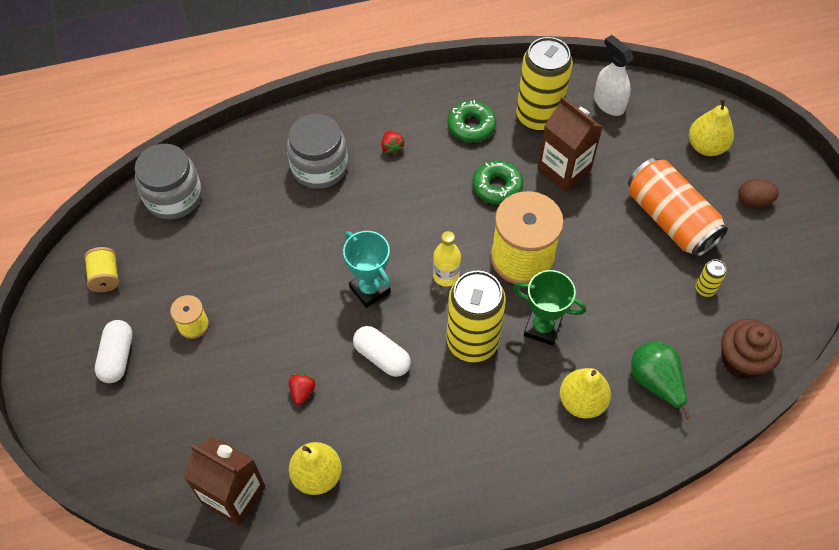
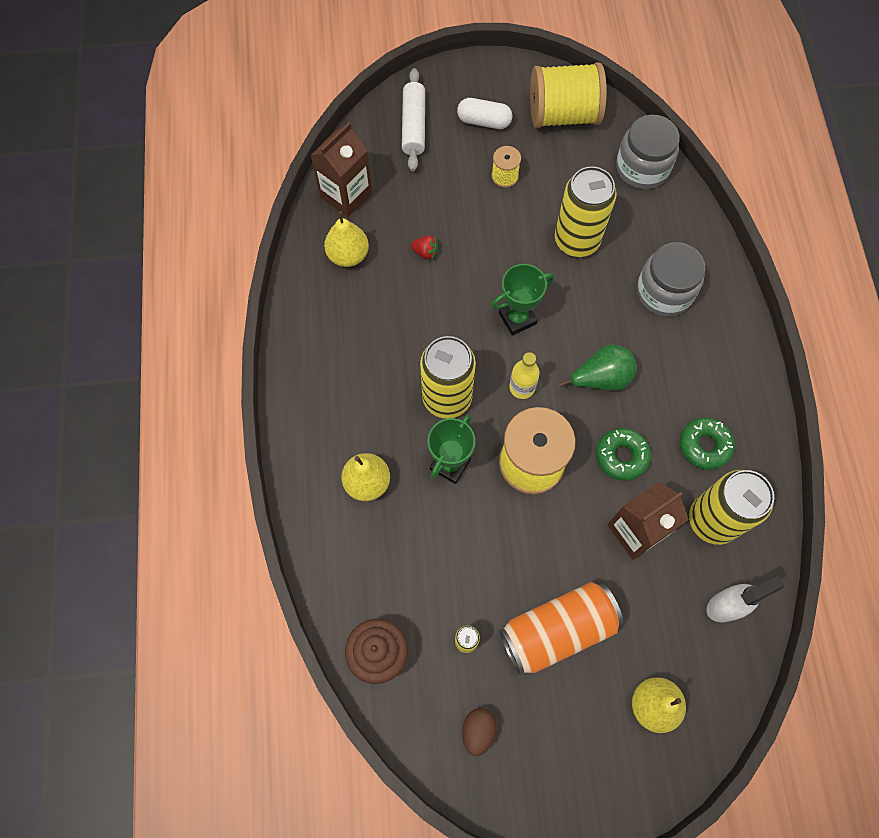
camera: 100 degrees right, 10 degrees up
yellow spool [84,247,119,292] -> yellow spool [530,62,607,128], size x2.14
turquoise trophy [343,231,391,308] -> green trophy [491,264,554,336]
white capsule [353,326,411,377] -> none
red strawberry [381,131,405,155] -> none
green pear [631,341,691,420] -> green pear moved to [558,344,637,390]
brown egg [738,179,779,208] -> brown egg moved to [462,708,497,756]
none -> white rolling pin [402,68,425,171]
none -> yellow can [555,166,617,257]

